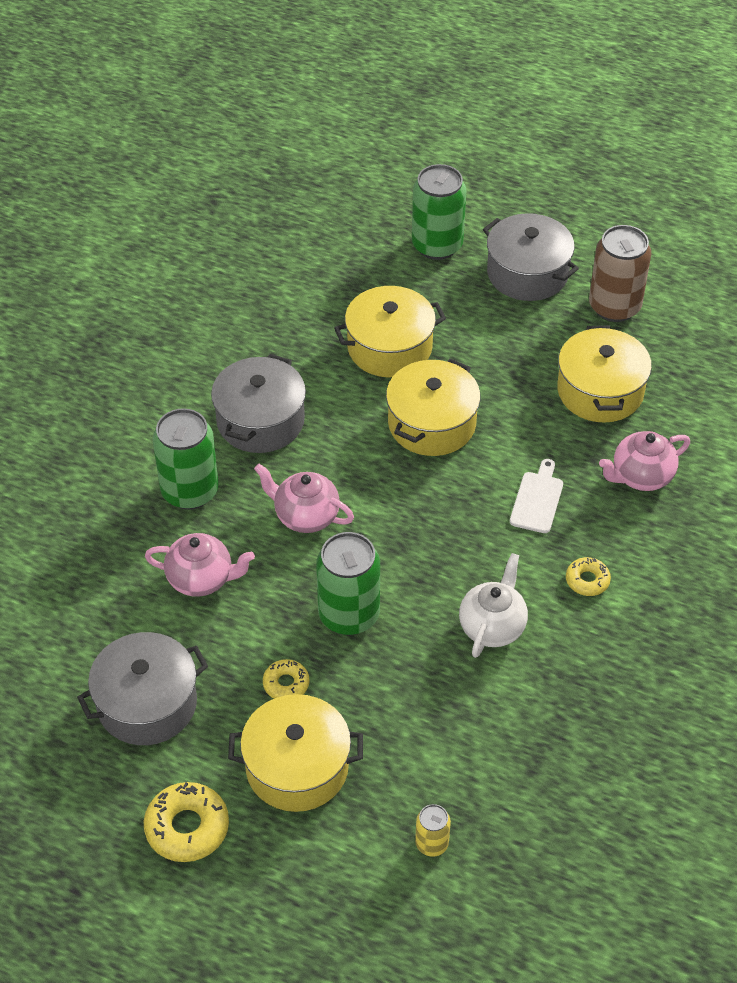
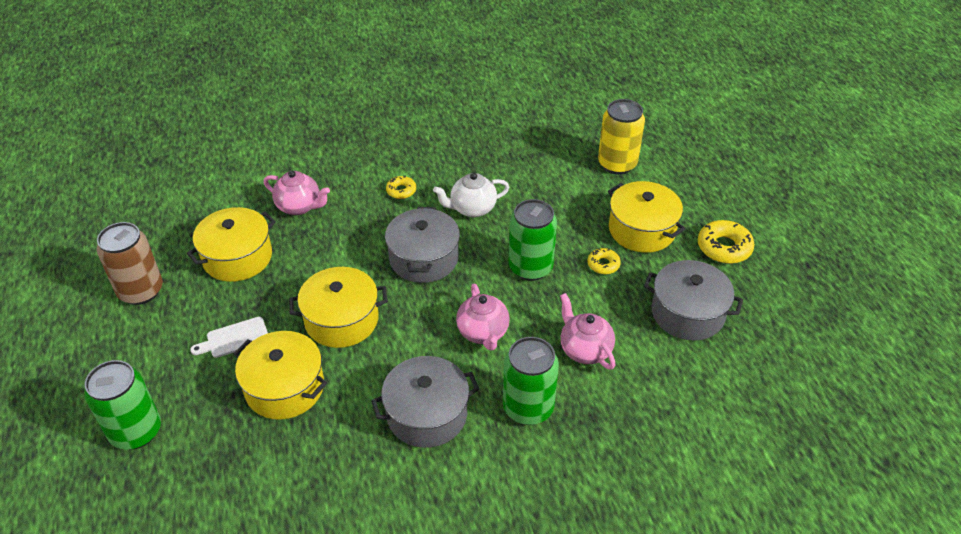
camera: 130 degrees left, 5 degrees down
yellow can [415,804,451,857] -> yellow can [598,99,645,175], size x2.02
grey pot [483,213,579,301] -> grey pot moved to [385,207,460,283]
white cutting board [510,459,563,533] -> white cutting board moved to [190,317,268,358]

